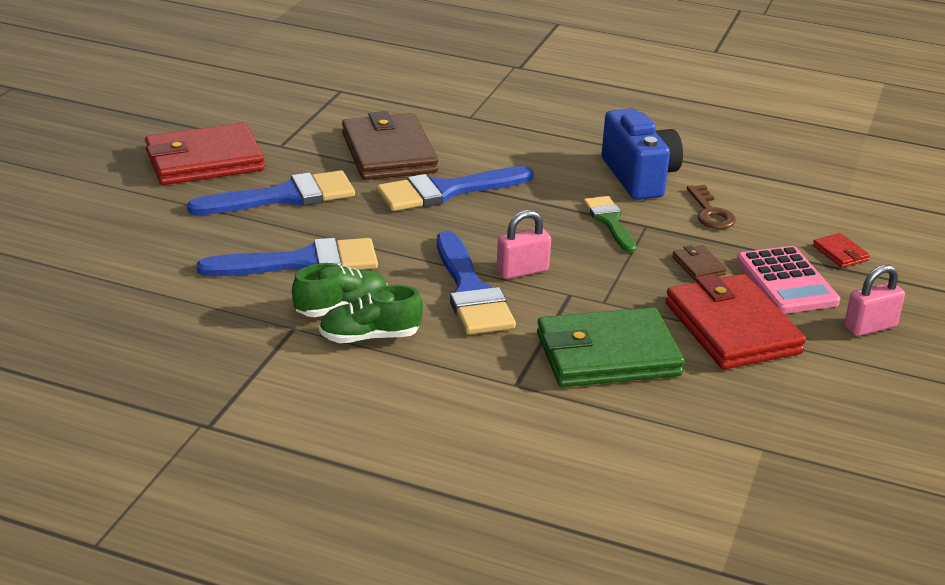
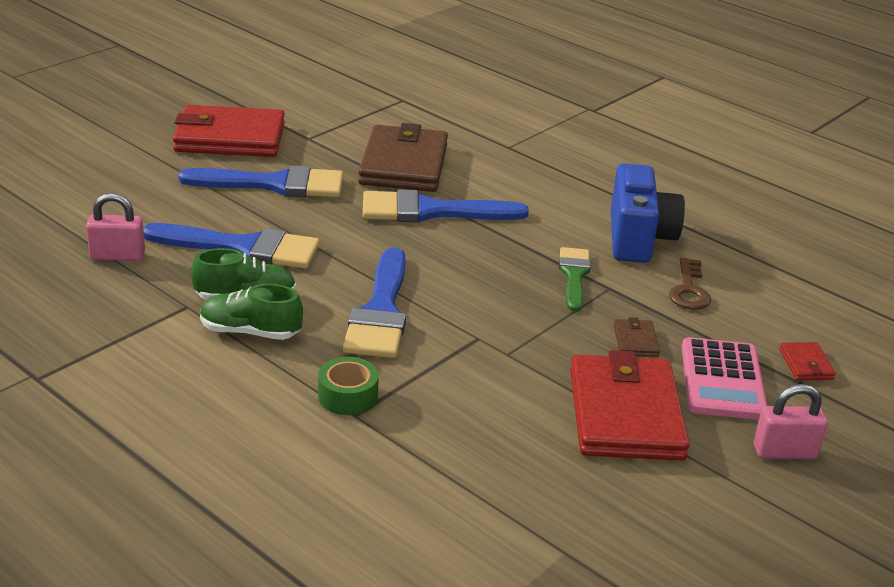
camera: 20 degrees right, 0 degrees up
pink padlock [496,210,551,279] -> pink padlock moved to [86,193,145,261]
green wallet [537,307,685,387] -> none
none -> green tape [318,357,379,415]

